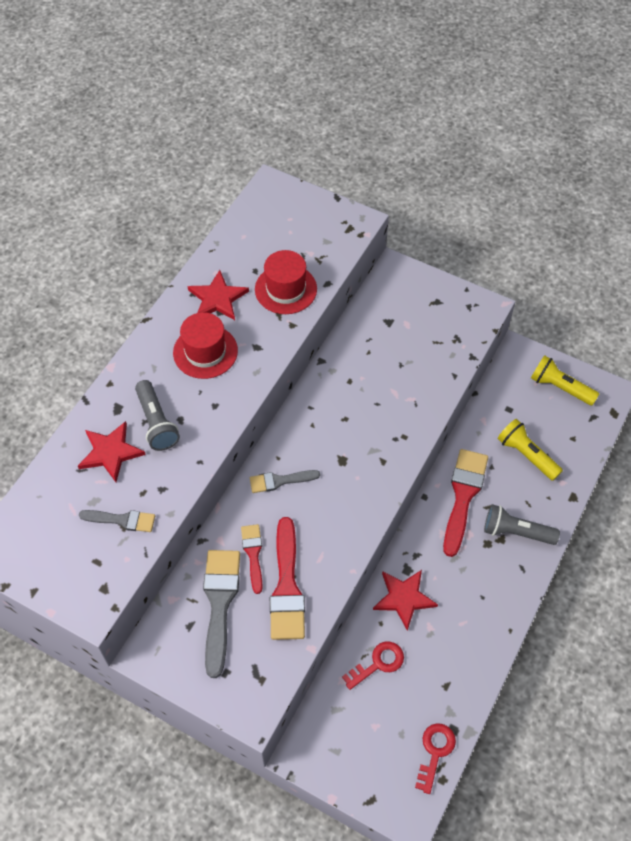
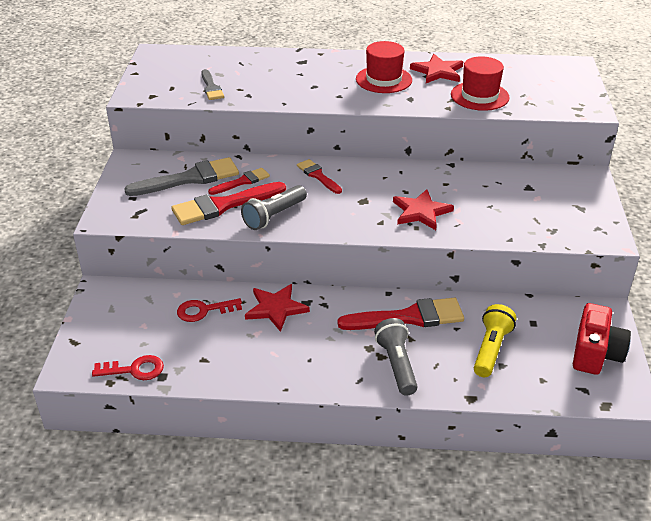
camera: 65 degrees right, 20 degrees down
red star [78,421,146,482] -> red star moved to [393,189,454,230]
grey flashlight [135,380,180,451] -> grey flashlight moved to [241,185,307,230]
grey brush [250,470,320,493] -> red brush [297,159,342,194]
red key [342,641,404,690] -> red key turned 135 degrees clockwise [177,298,242,322]
yellow flashlight [531,355,599,406] -> red camera [573,303,631,375]

